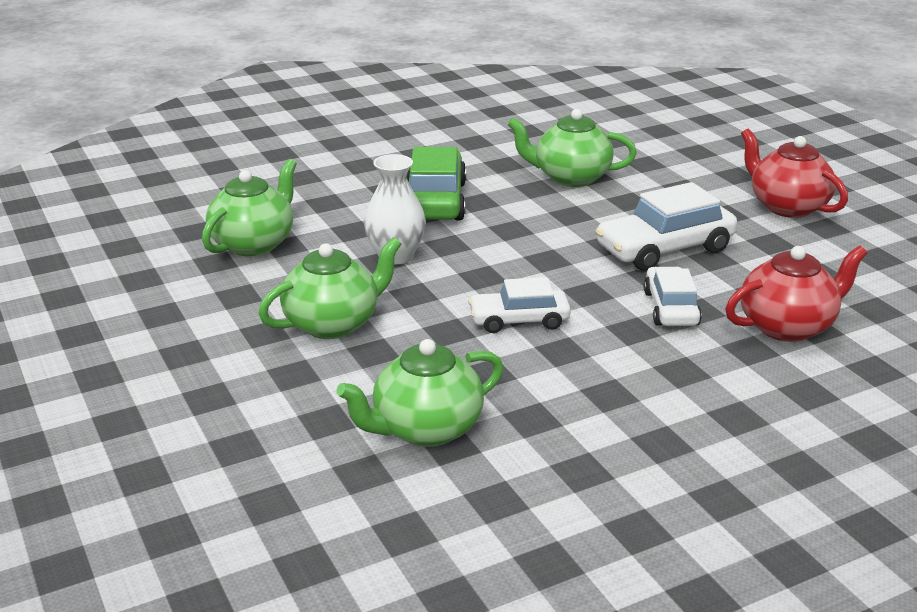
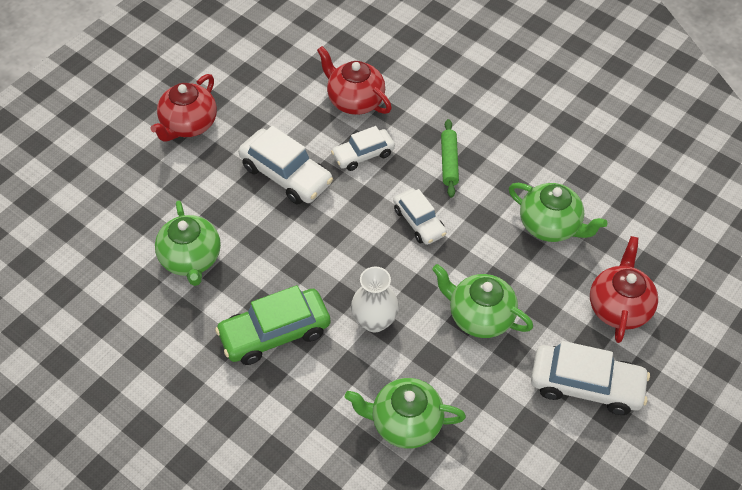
camera: 115 degrees left, 25 degrees up
none -> green rolling pin [441,119,459,198]
none -> white car [531,341,650,415]
none -> red teapot [590,236,658,343]

